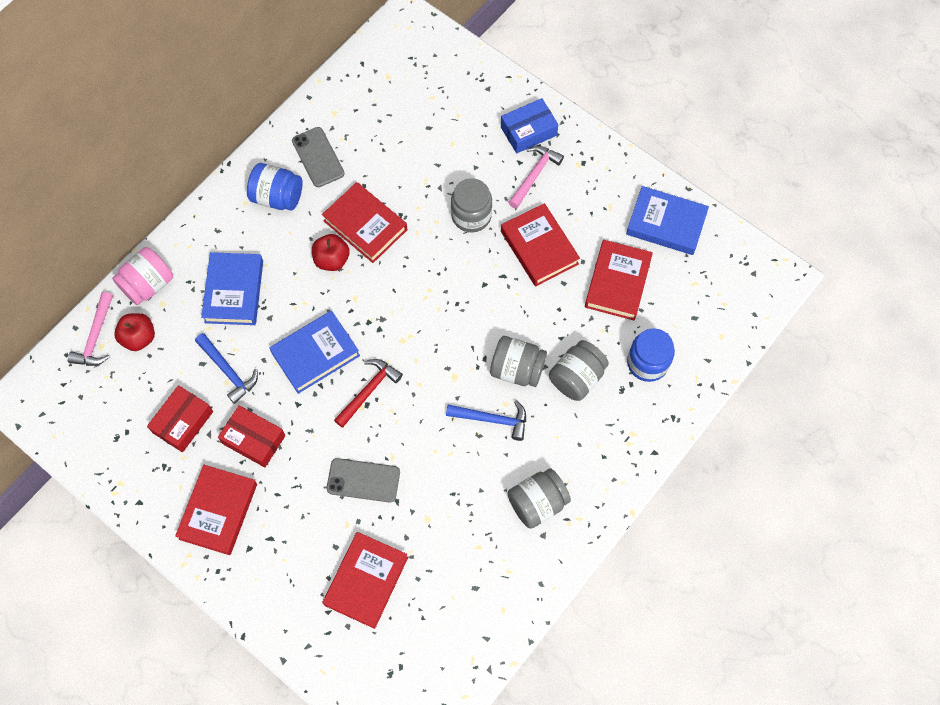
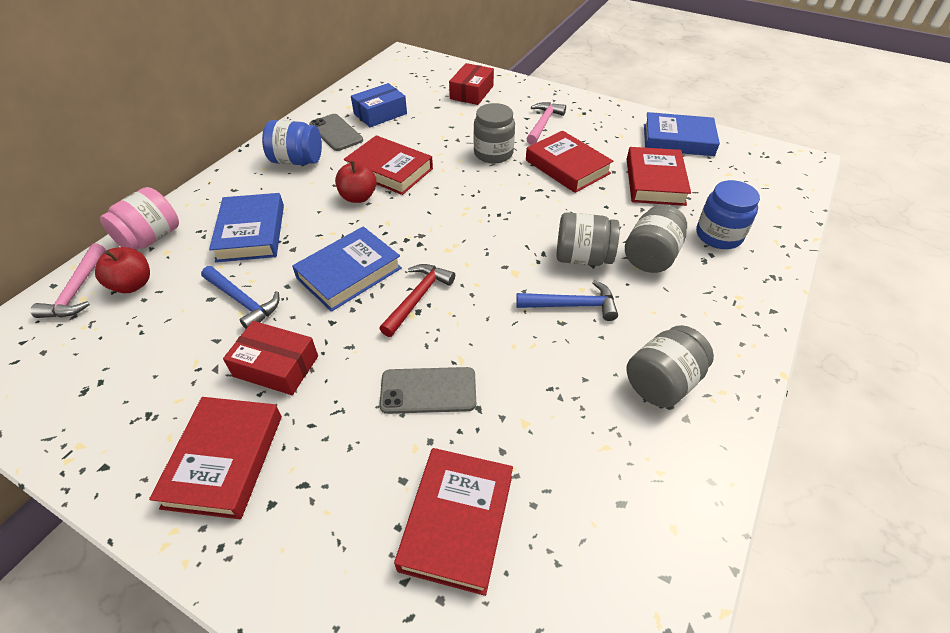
camera: 10 degrees left, 20 degrees down
red box [147,385,213,452] -> red box moved to [449,63,494,105]
blue box [501,98,558,153] -> blue box moved to [351,83,407,127]

